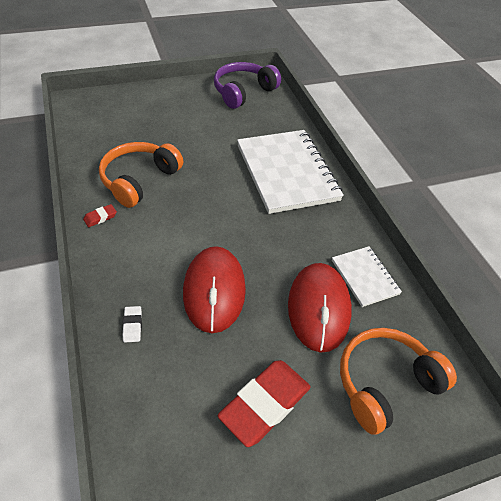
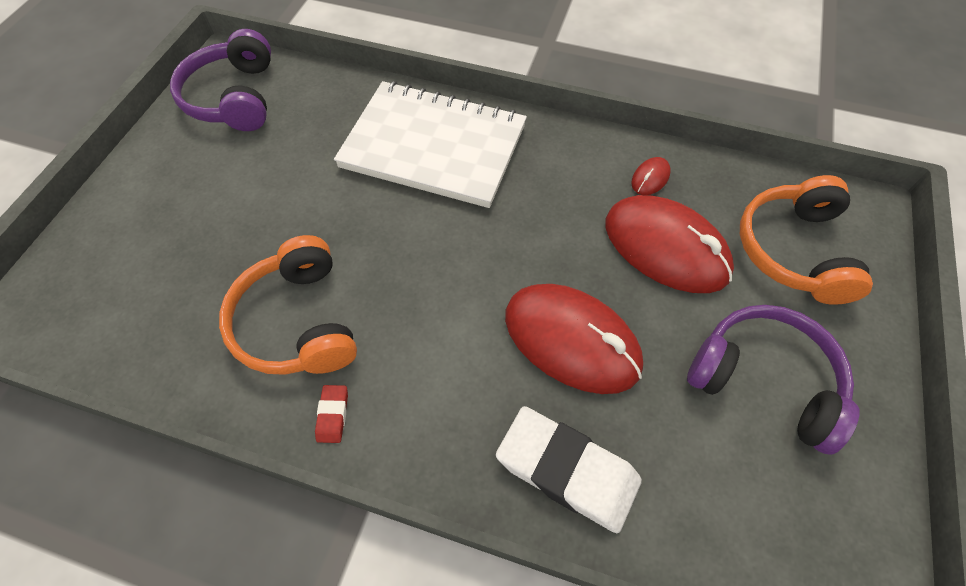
camera: 50 degrees left, 10 degrees up
white eraser [123,306,142,343] -> white eraser [496,406,642,533], size x2.35
red eraser [218,360,311,447] -> purple headphones [687,305,860,455]
white notebook [332,246,402,307] -> red mouse [631,157,671,195]

